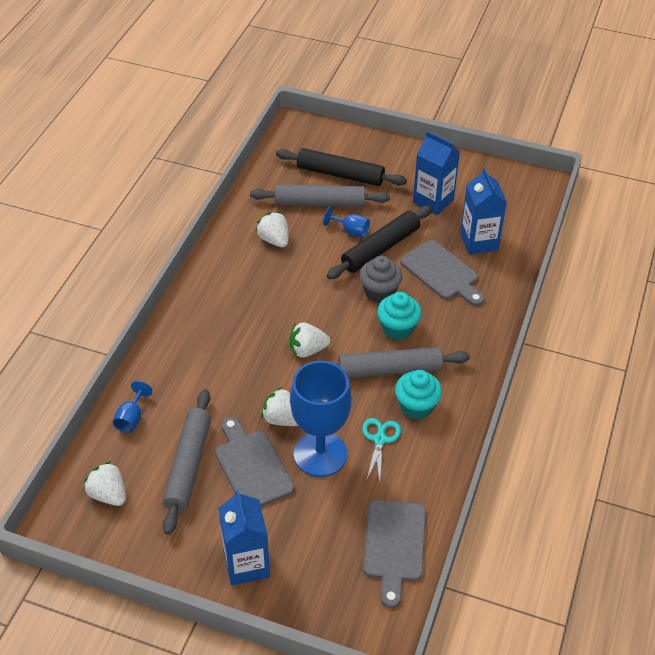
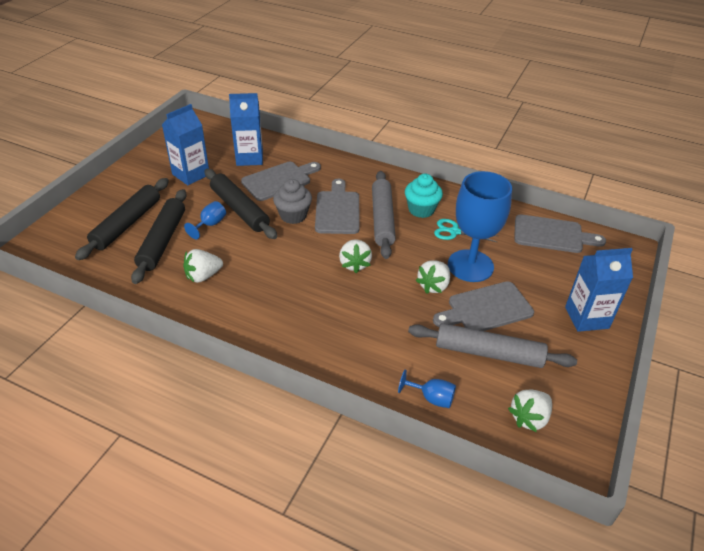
camera: 85 degrees left, 5 degrees down
grey rolling pin [250,184,390,207] -> black rolling pin [131,189,187,284]
turquoise cupcake [377,292,422,340] -> grey cutting board [315,179,359,234]

